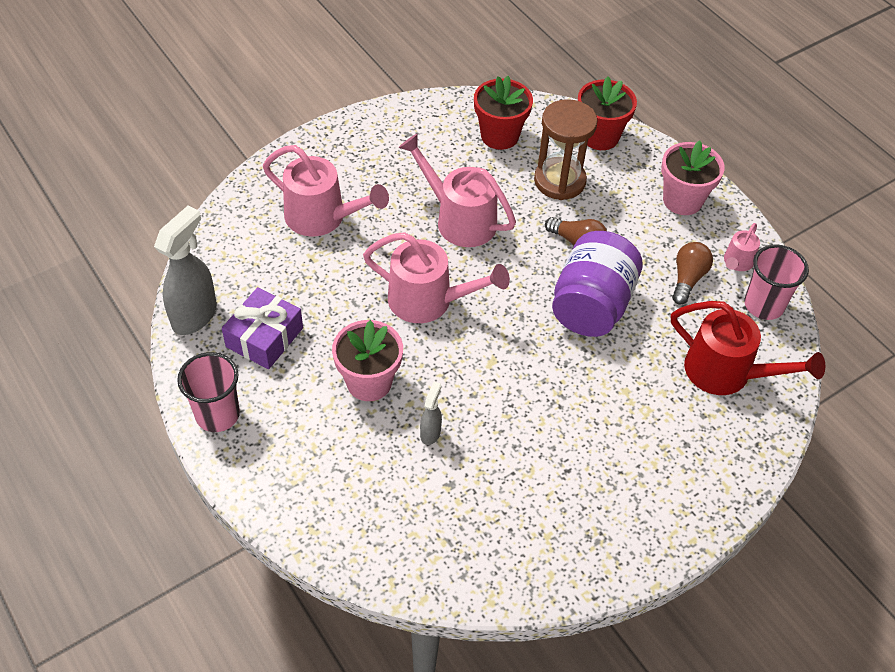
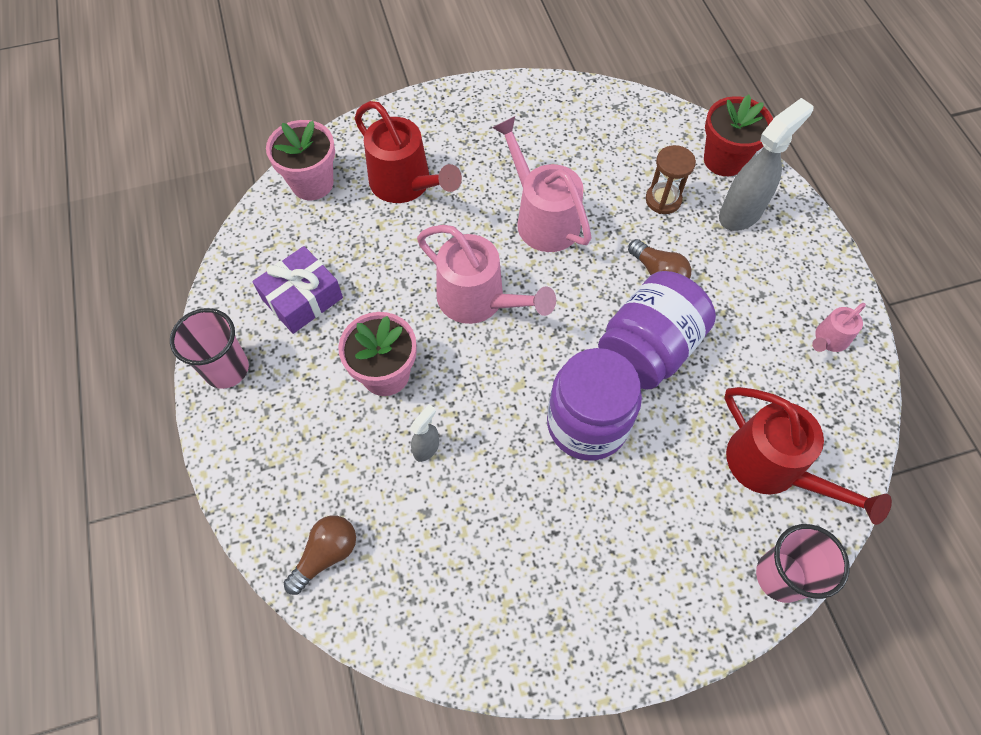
camera: 20 degrees right, 10 degrees up
grey spray bottle [154,205,217,335] -> grey spray bottle moved to [719,98,814,231]
pink watering can [263,145,389,237] -> red watering can [354,101,462,203]
red flower pot [474,76,533,150] -> none
brown hourglass [534,99,597,200] -> brown hourglass [646,145,696,214], size x0.64
pink flower pot [661,141,725,215] -> pink flower pot moved to [266,120,335,200]
brown light bulb [672,242,713,305] -> brown light bulb moved to [284,516,356,595]
pink cup [744,245,809,320] -> pink cup moved to [756,524,850,603]
none -> purple jar [547,348,642,461]

